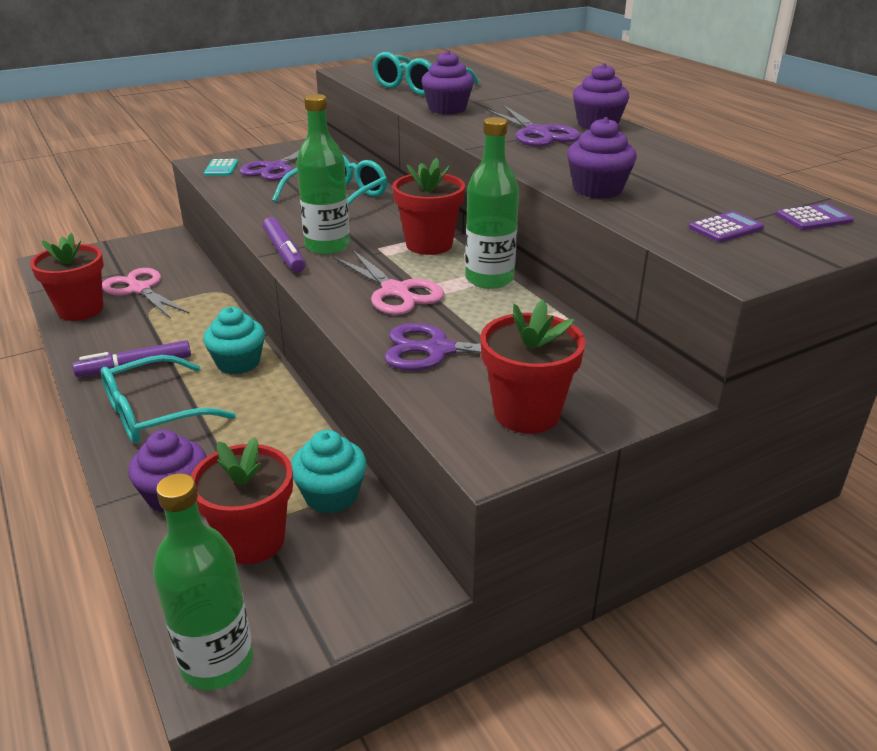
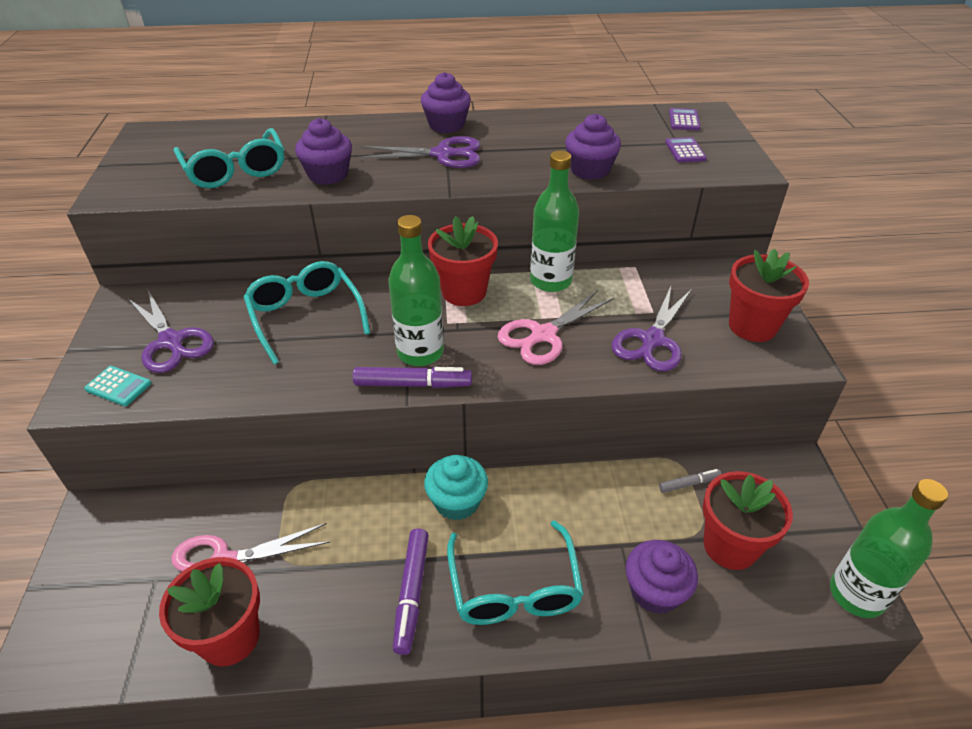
camera: 65 degrees left, 10 degrees up
turquoise cupcake [291,430,367,513] -> grey marker [659,469,722,493]
pink scissors [333,249,445,315] -> pink scissors turned 150 degrees clockwise [498,290,614,365]

